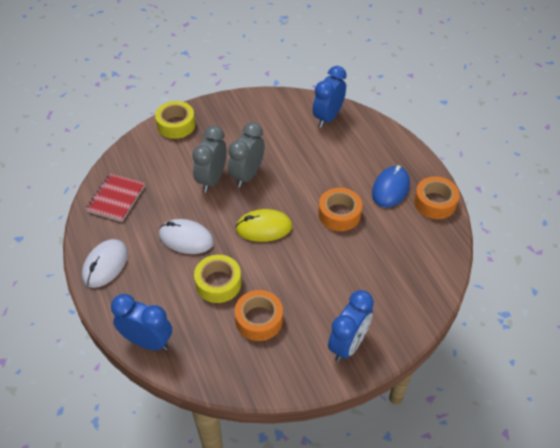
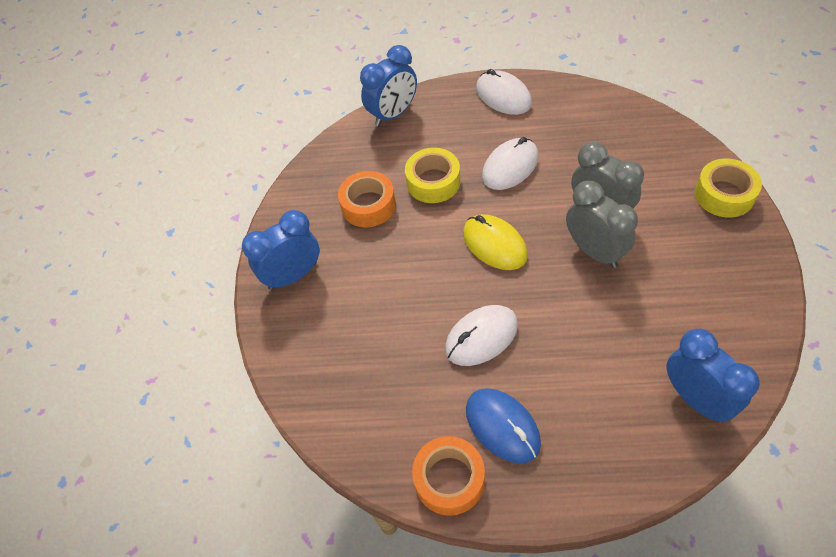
camera: 120 degrees right, 5 degrees up
red notebook [86,174,145,222] -> none
yellow mouse [235,209,292,242] -> yellow mouse turned 60 degrees counterclockwise [463,214,528,270]
orange tape [318,188,362,231] -> white mouse [445,305,518,366]
blue clock [328,290,374,362] -> blue clock turned 90 degrees clockwise [242,210,319,290]

